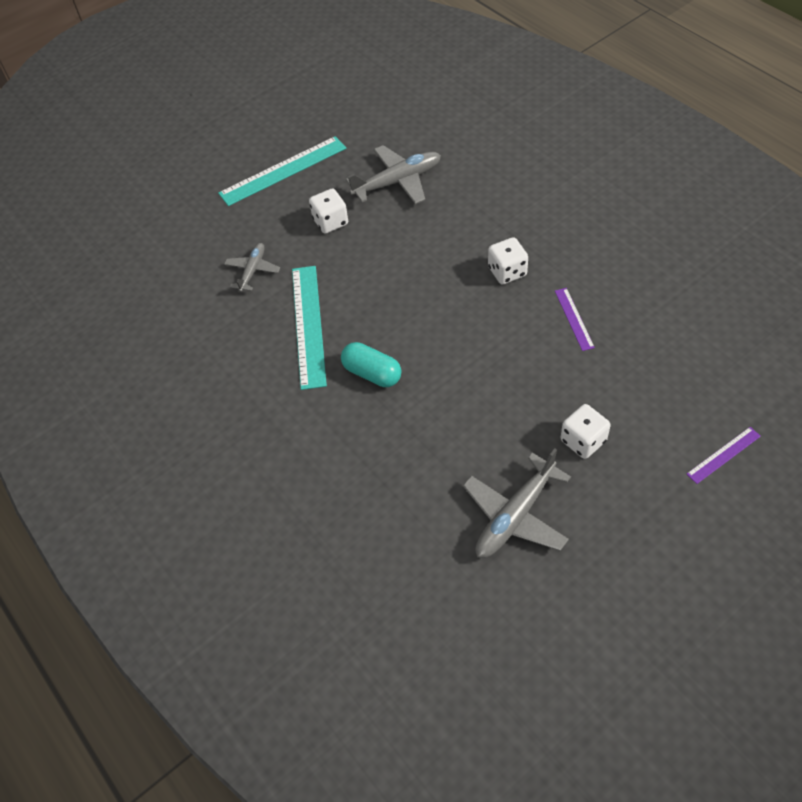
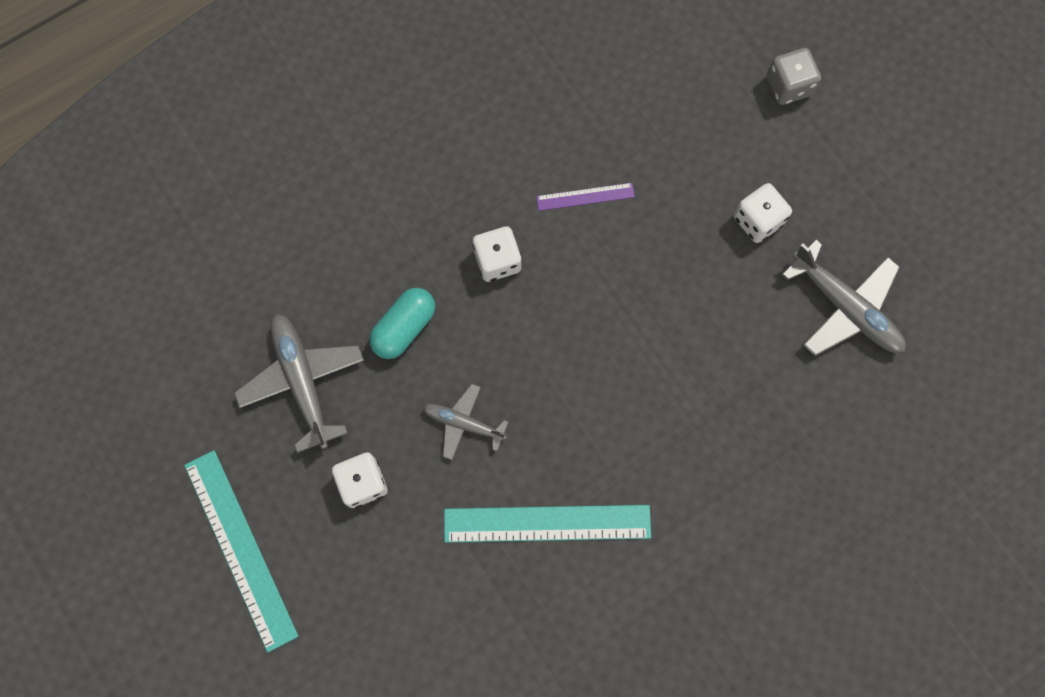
camera: 90 degrees left, 20 degrees up
grey plane [224,243,280,292] -> grey plane moved to [423,384,508,460]
turquoise capsule [341,342,401,387] -> turquoise capsule moved to [369,288,435,359]
purple ruler [687,427,761,484] -> grey dice [767,48,821,105]

